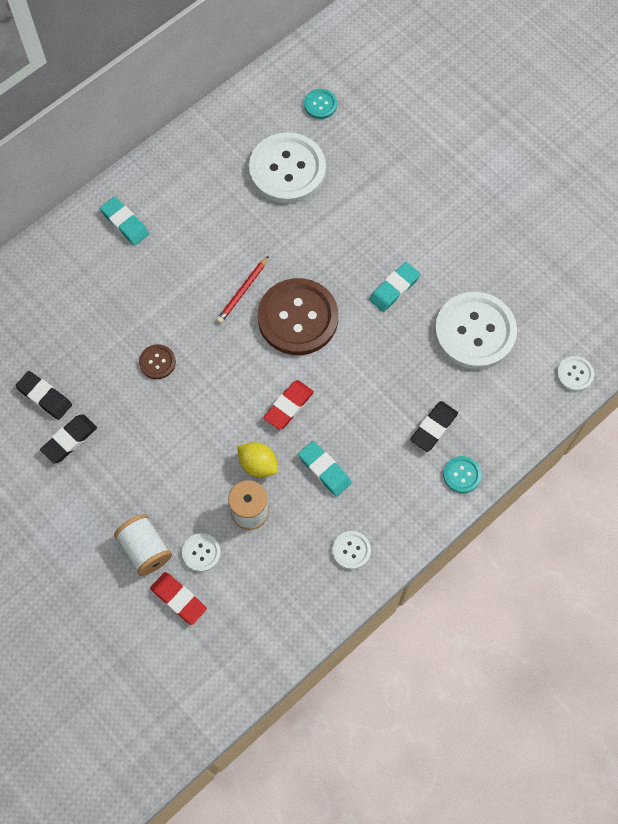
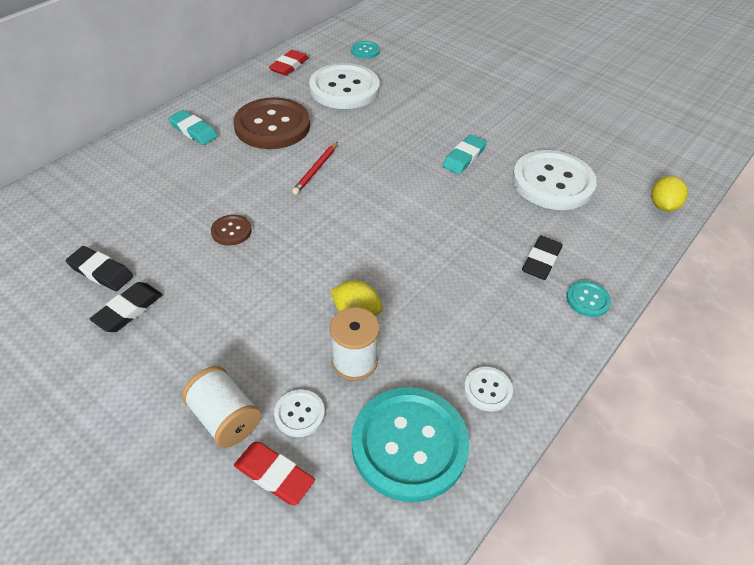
camera: 10 degrees left, 20 degrees down
brown button [258,278,338,355] -> brown button moved to [233,97,310,149]
red eraser [263,380,314,430] -> red eraser moved to [269,50,309,76]
turquoise eraser [298,441,352,497] -> none
white button [557,356,594,391] -> yellow lemon [651,176,688,212]
none -> turquoise button [352,388,470,502]

